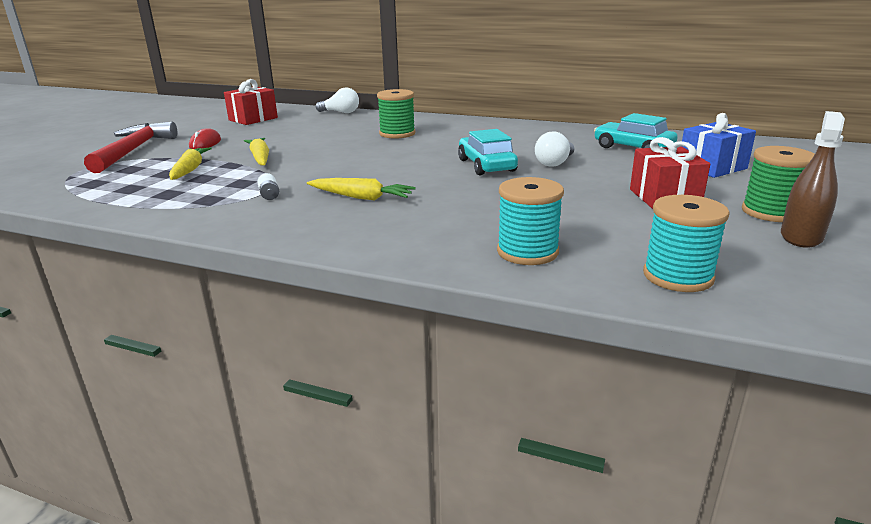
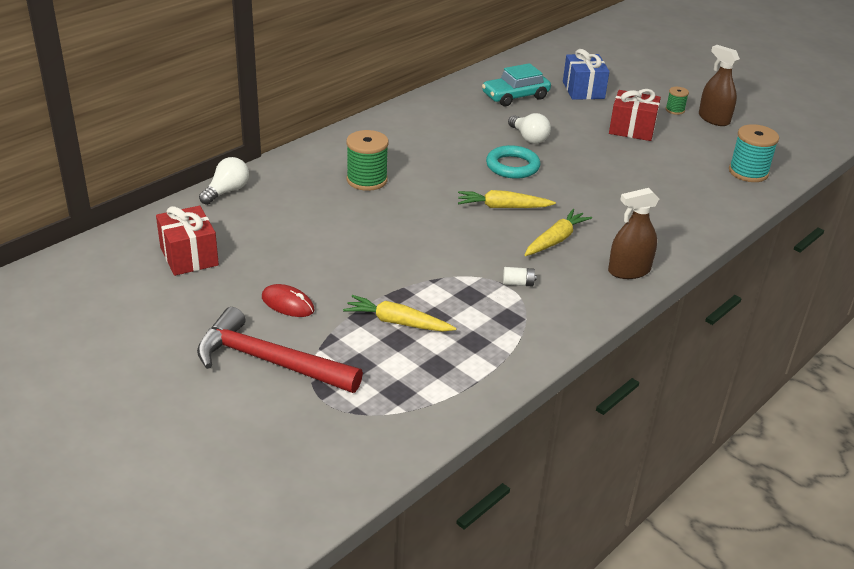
camera: 70 degrees left, 10 degrees up
yellow carrot [244,138,269,166] -> yellow carrot moved to [458,190,556,208]
turquoise car [458,129,518,175] -> turquoise ring [486,145,540,179]
turquoise spool [497,177,564,265] -> none
green spool [742,146,815,222] -> green spool [666,87,689,115], size x0.54
none -> brown spray bottle [608,188,659,279]

